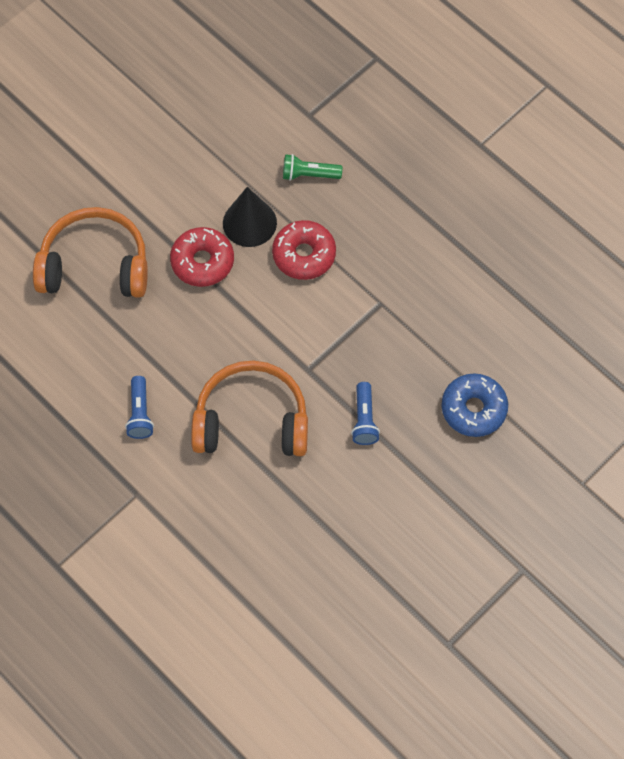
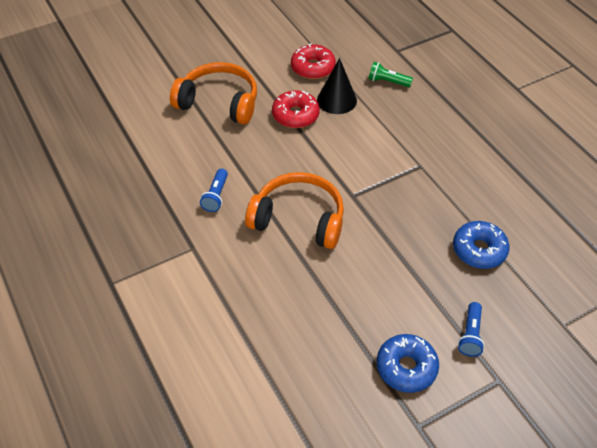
camera: 15 degrees right, 15 degrees down
red donut [272,220,336,280] -> red donut moved to [291,44,336,79]
blue flashlight [351,382,380,445] -> blue flashlight moved to [458,302,485,357]
none -> blue donut [377,334,439,393]

